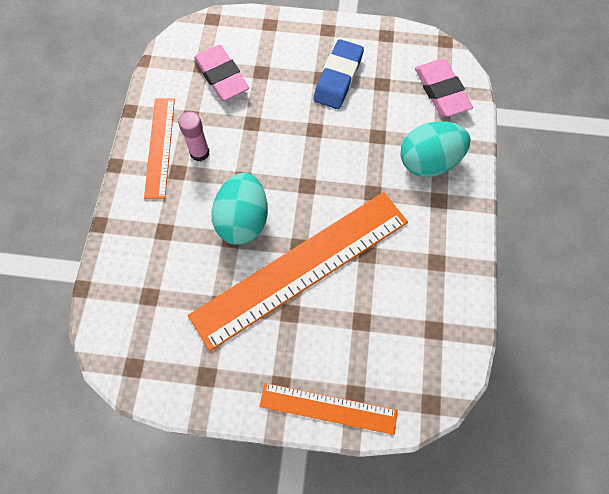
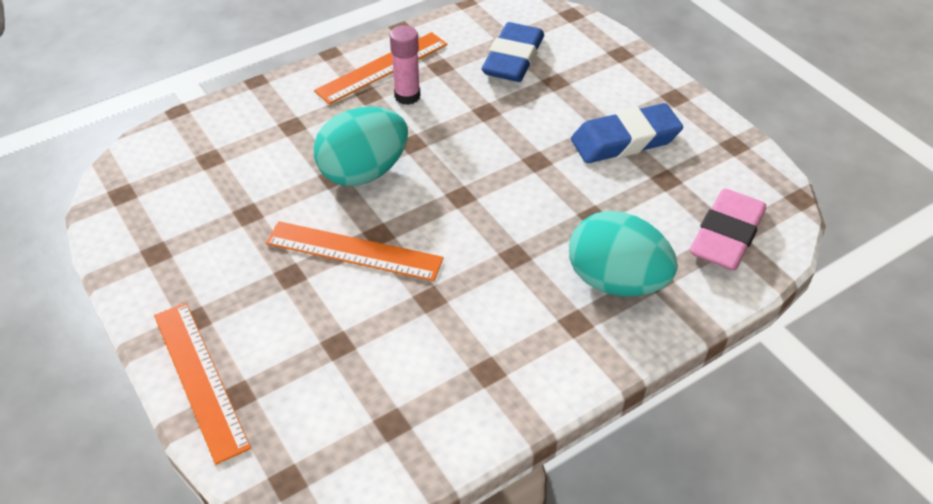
camera: 50 degrees right, 20 degrees down
orange ruler [188,192,408,351] -> orange ruler [266,221,444,281], size x0.53
pink eraser [194,45,249,101] -> blue eraser [482,22,544,82]

